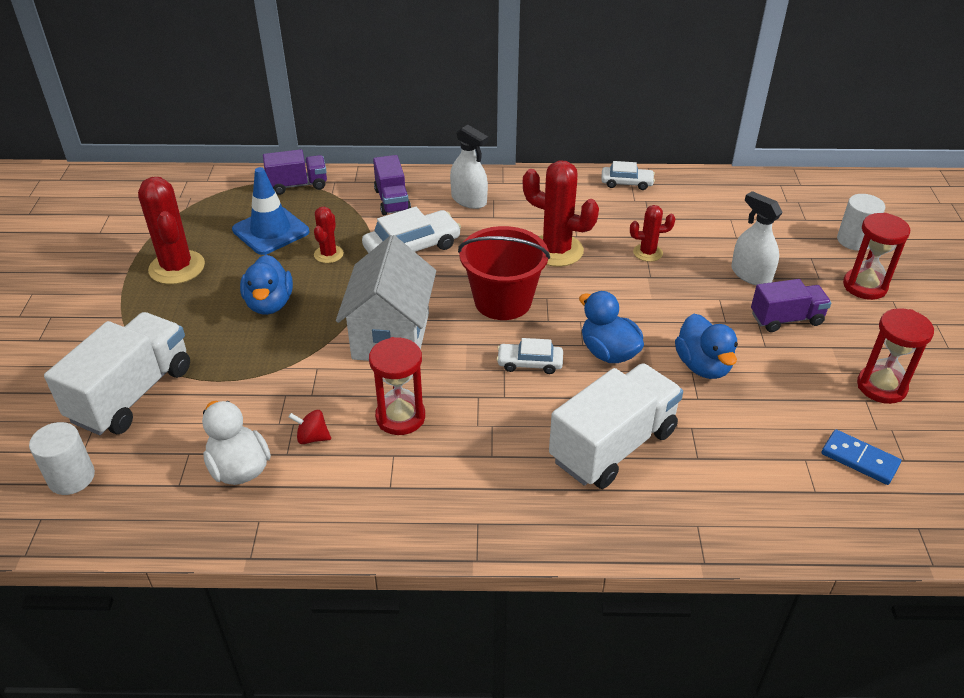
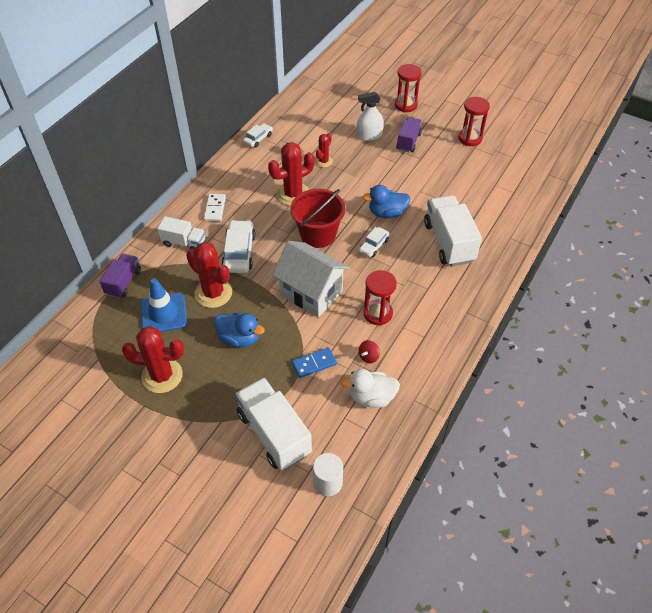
camera: 60 degrees left, 10 degrees up
red cactus [314,207,344,263] -> red cactus [186,242,232,308], size x1.83
purple truck [373,155,411,215] -> white truck [157,216,205,249]
white spray bottle [450,125,488,209] -> white domino [204,194,226,221]
blue duck [675,314,738,379] -> none
blue domino [822,430,901,485] -> blue domino moved to [292,347,337,378]
white cylinder [837,194,885,251] -> none

